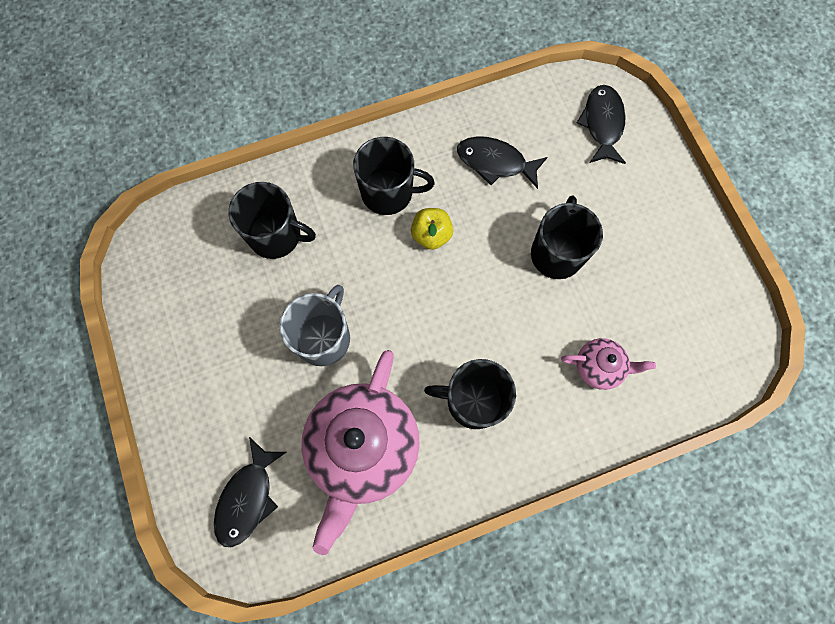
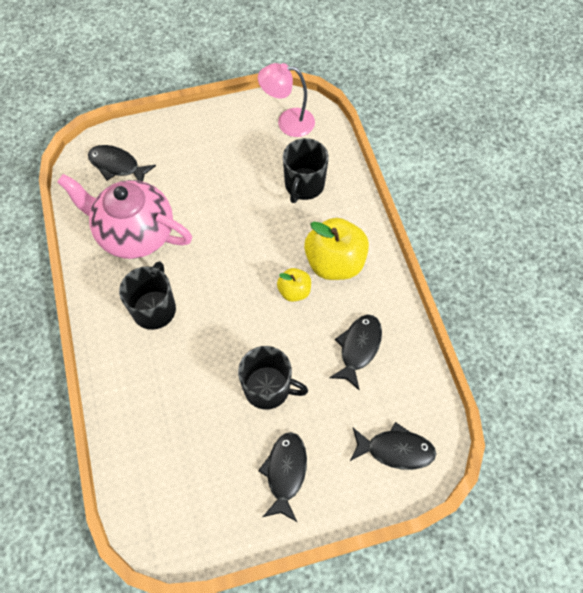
camera: 95 degrees right, 10 degrees down
grey mug [280,285,350,366] -> none
black mug [353,137,435,215] -> yellow apple [304,218,369,280]
pink teapot [561,338,656,390] -> none
none -> pink lamp [258,63,315,137]
none -> black fish [258,432,307,522]

